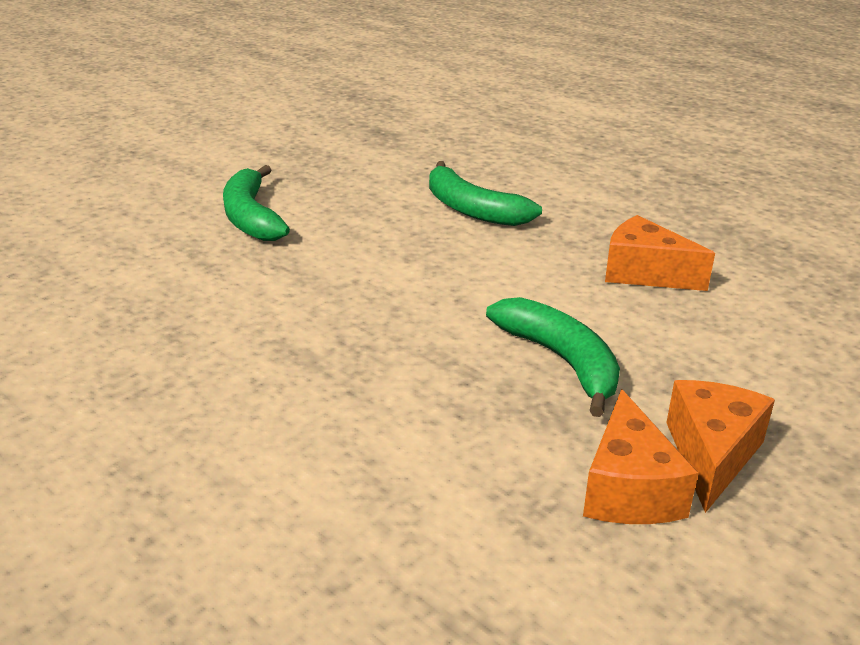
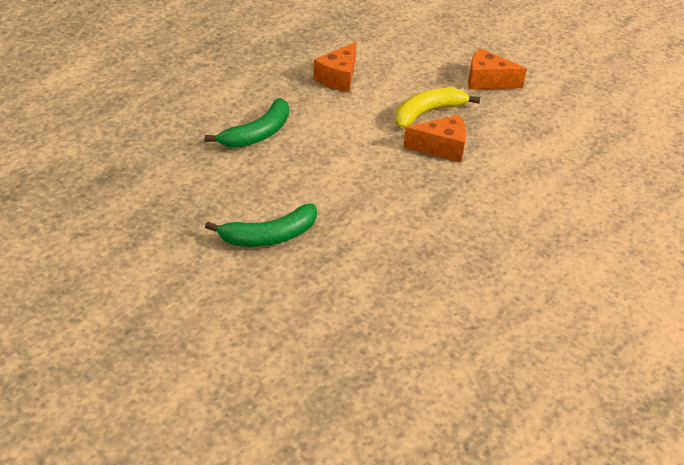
camera: 95 degrees left, 10 degrees up
green banana [486,297,620,417] -> yellow banana [396,88,480,129]
orange cheese [583,389,698,524] -> orange cheese moved to [403,115,466,163]

